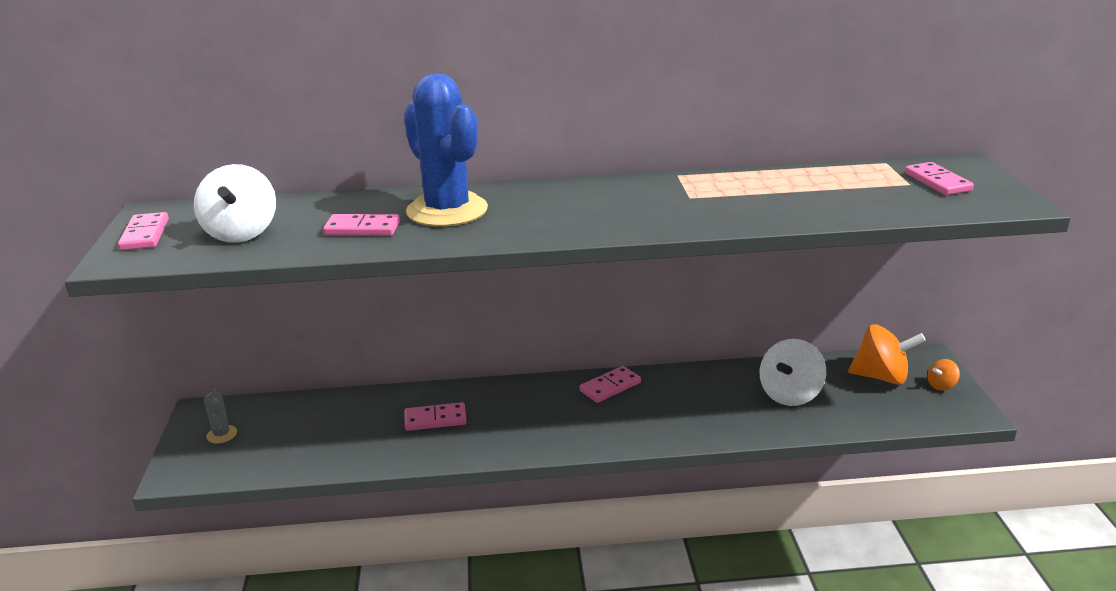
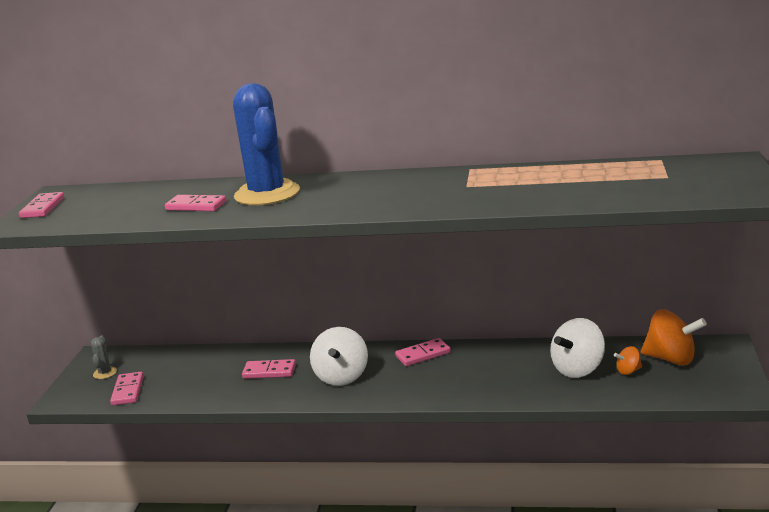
camera: 15 degrees right, 5 degrees down
white spinning top [194,164,276,243] -> white spinning top moved to [310,327,368,386]
pink domino [905,162,974,195] -> pink domino moved to [110,372,144,405]
orange spinning top [928,359,960,391] -> orange spinning top moved to [614,346,642,375]

